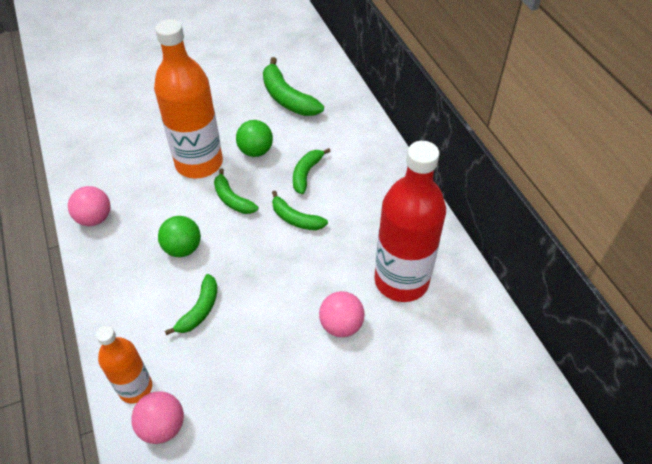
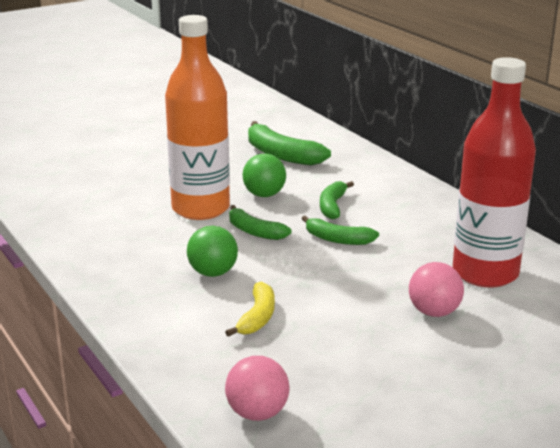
camera: 10 degrees left, 25 degrees down
pink ball [68,186,110,226] -> none
orange bottle [96,326,152,403] -> none
green banana [165,274,217,335] -> yellow banana [225,282,275,337]

